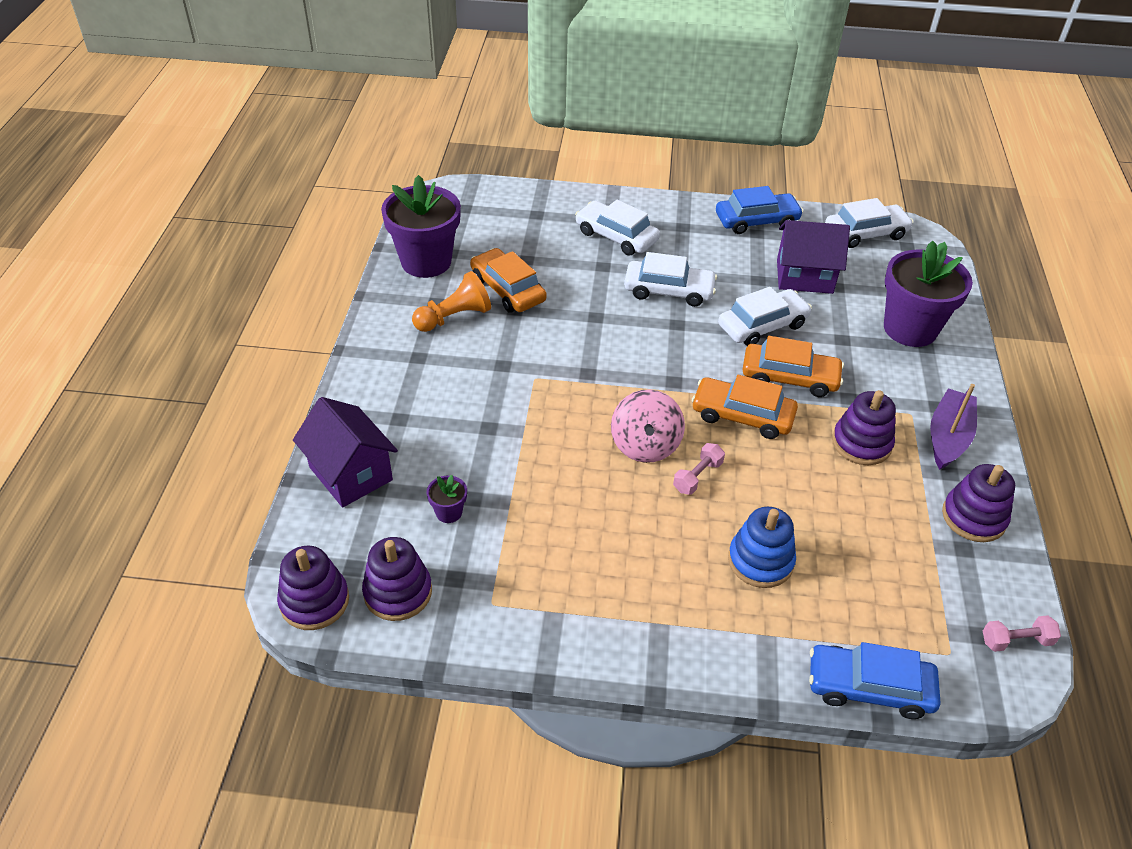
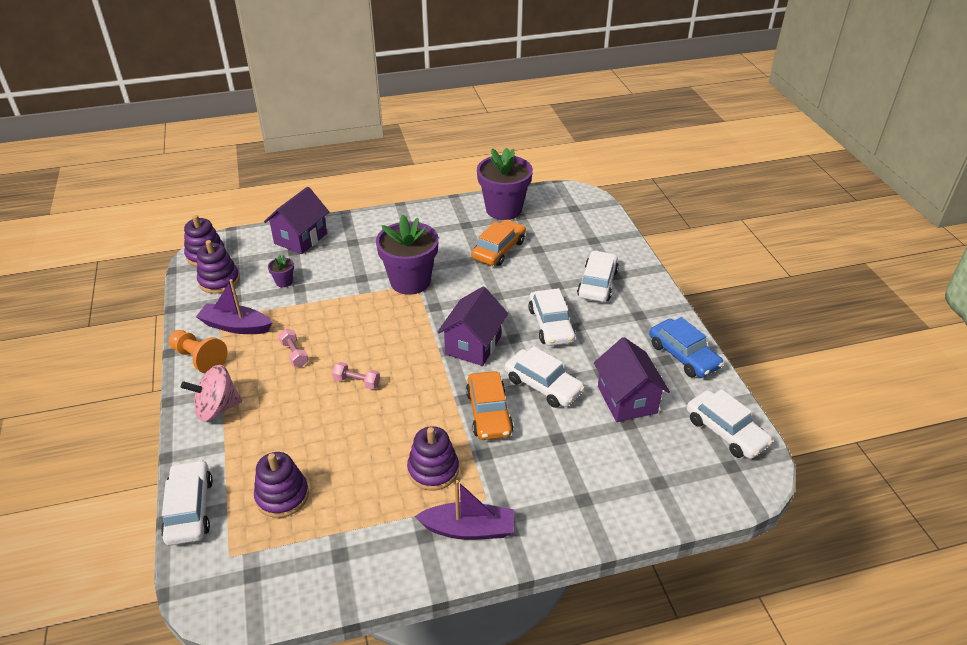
camera: 70 degrees right, 5 degrees down
orange pawn [412,271,491,332] -> orange pawn moved to [169,330,228,374]
pink spinning top [611,389,685,463] -> pink spinning top moved to [181,365,242,421]
orange car [692,375,798,439] -> none
blue stacking toy [728,507,796,588] -> none
blue car [809,642,940,719] -> white car [161,460,213,545]
purple flower pot [884,241,973,347] -> purple flower pot moved to [376,215,439,295]
purple stacking toy [942,464,1015,542] -> purple stacking toy moved to [254,452,309,518]
pink dumbbell [983,615,1061,652] -> pink dumbbell moved to [278,329,308,367]
none -> purple boat [196,279,272,334]
none -> purple house [438,286,508,366]

